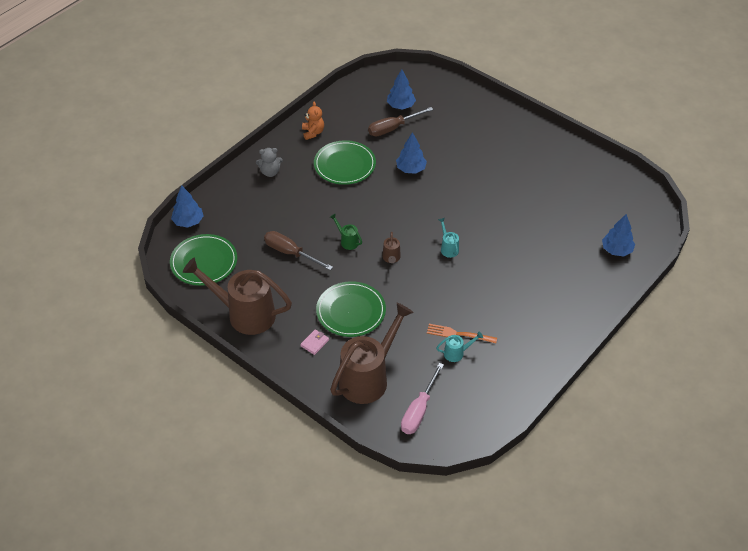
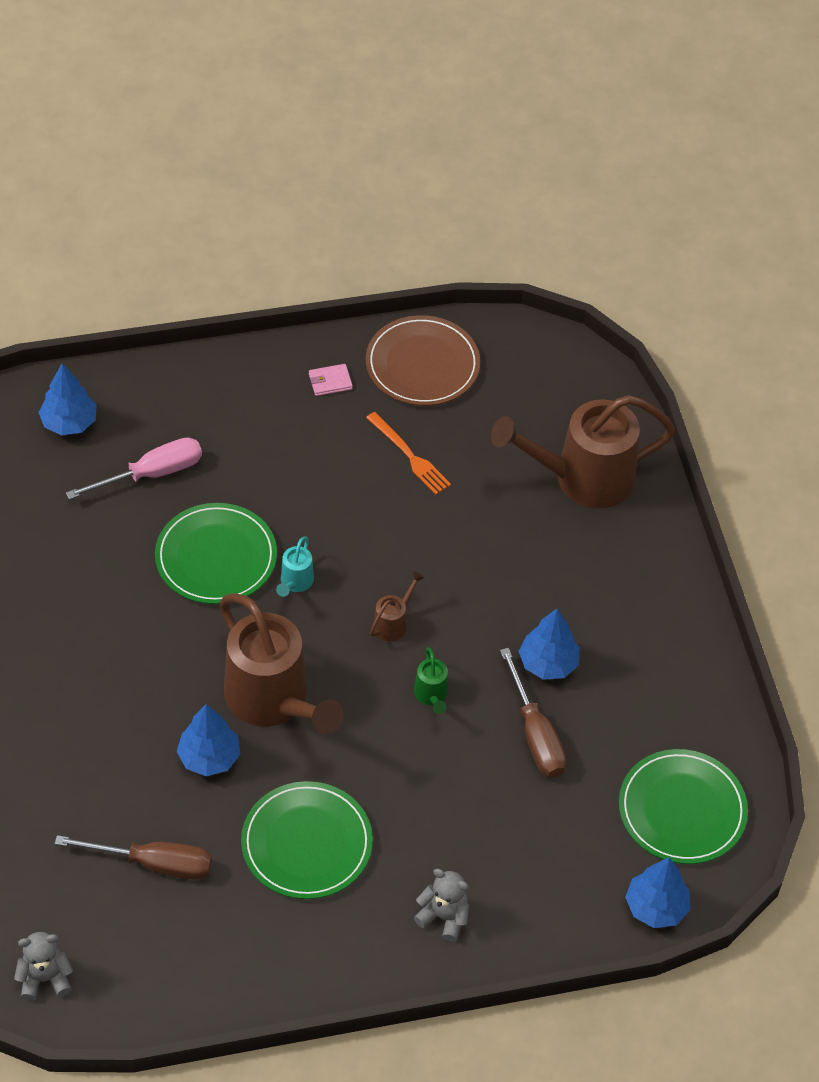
camera: 145 degrees left, 5 degrees up
brown watering can [183,258,292,335] -> brown watering can moved to [220,593,344,734]
pink wallet [300,329,329,355] -> pink wallet moved to [309,364,353,396]
orange teddy bear [302,102,324,140] -> none
green plate [316,281,386,337] -> green plate moved to [155,503,277,604]
blue tree [387,69,416,110] -> blue tree moved to [519,609,580,680]
pink screwdriver [401,363,444,434] -> pink screwdriver moved to [66,438,202,500]
turquoise watering can [436,331,483,362] -> none
none -> grey teddy bear [14,932,73,1001]
none -> brown plate [366,315,480,406]

